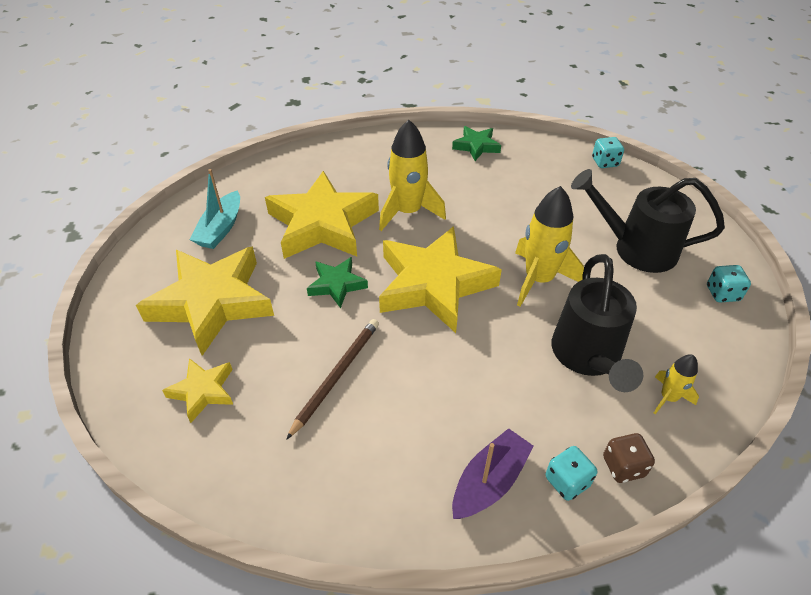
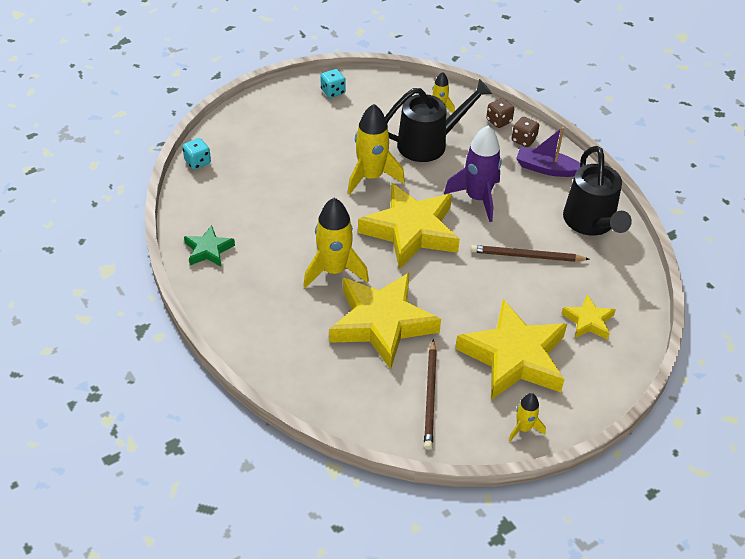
camera: 115 degrees left, 0 degrees up
turquoise boat [189,169,240,249] -> brown pencil [424,339,437,450]
green star [307,257,368,308] -> none
turquoise dice [546,446,597,501] -> brown dice [512,117,539,147]
black watering can [571,169,725,273] -> black watering can moved to [563,146,632,235]
none -> purple rocket [444,126,502,222]
none -> yellow rocket [509,393,546,441]

